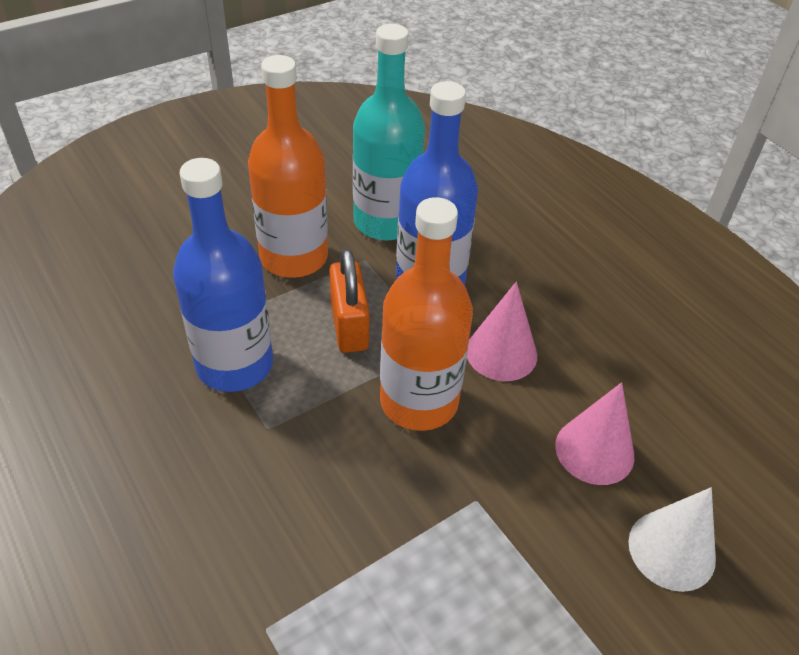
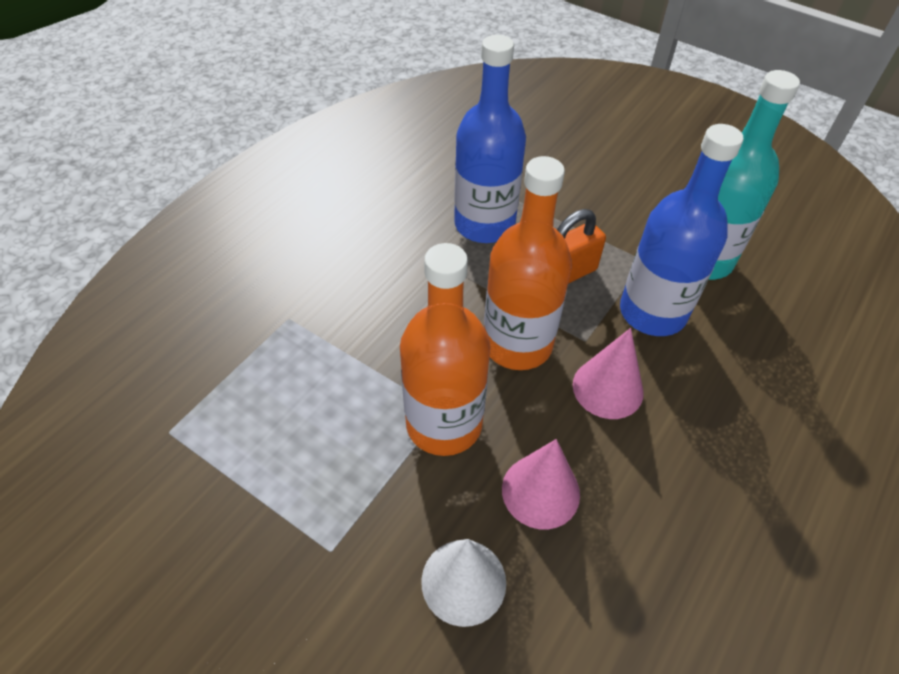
camera: 70 degrees right, 5 degrees up
orange bottle [248,55,328,278] -> orange bottle moved to [400,243,490,456]

